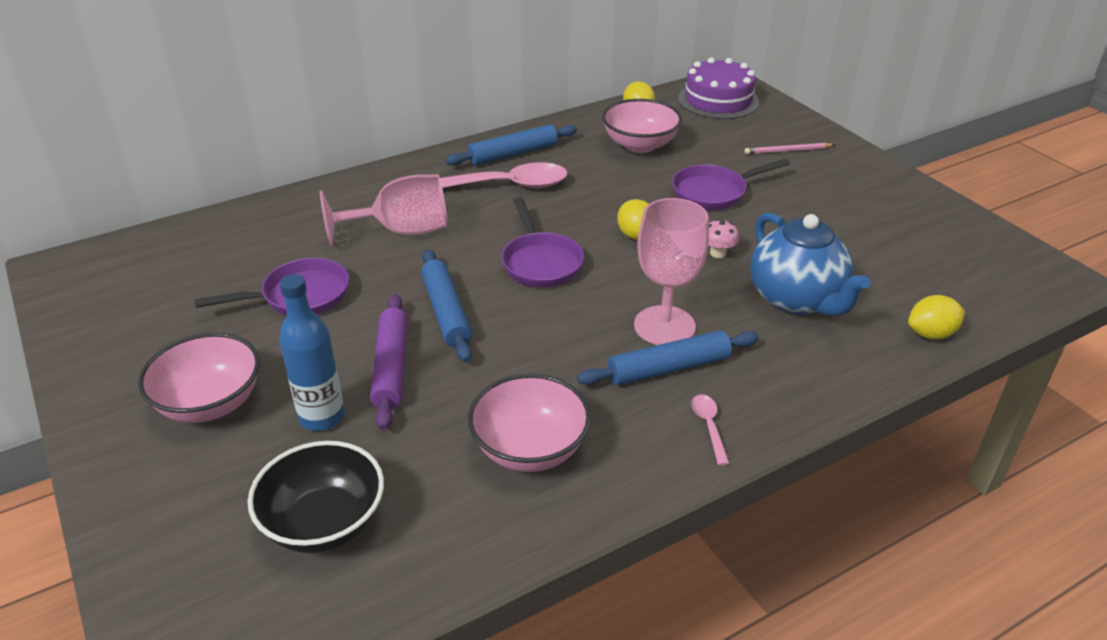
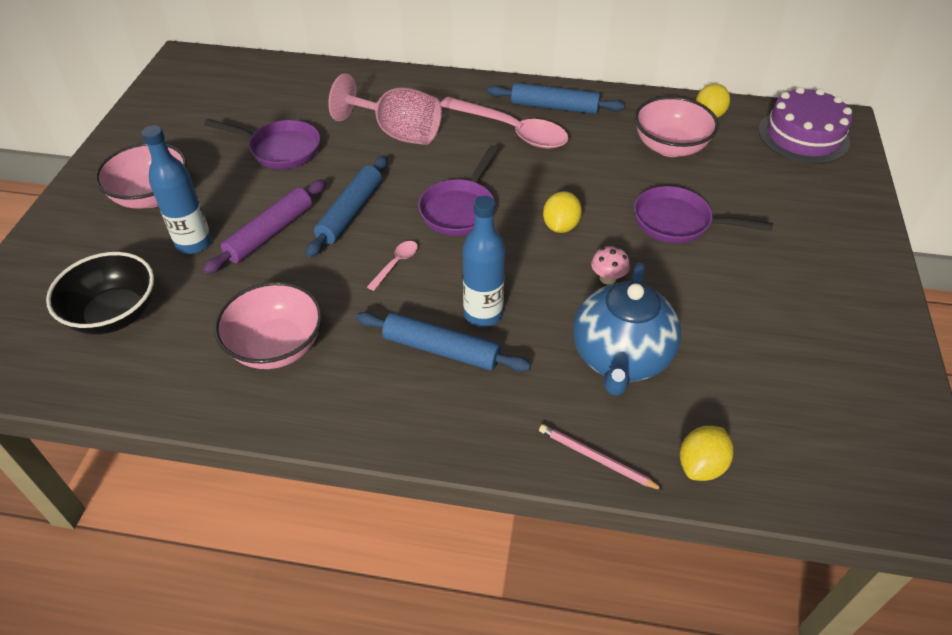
camera: 40 degrees right, 10 degrees up
pink goblet [634,198,709,345] -> blue bottle [463,196,505,327]
pink spoon [691,394,729,465] -> pink spoon moved to [367,241,418,291]
pink pencil [744,143,835,154] -> pink pencil moved to [539,424,663,490]
yellow lemon [908,295,965,340] -> yellow lemon turned 75 degrees counterclockwise [680,426,733,481]

